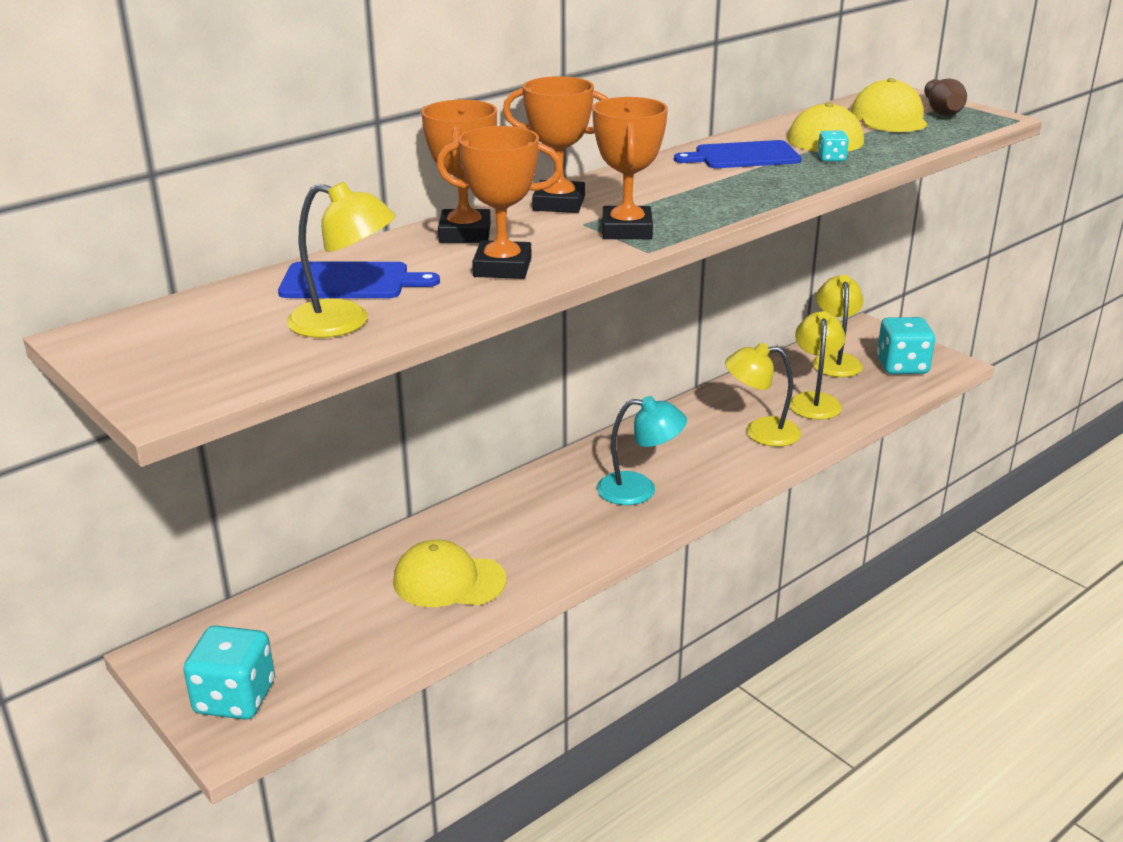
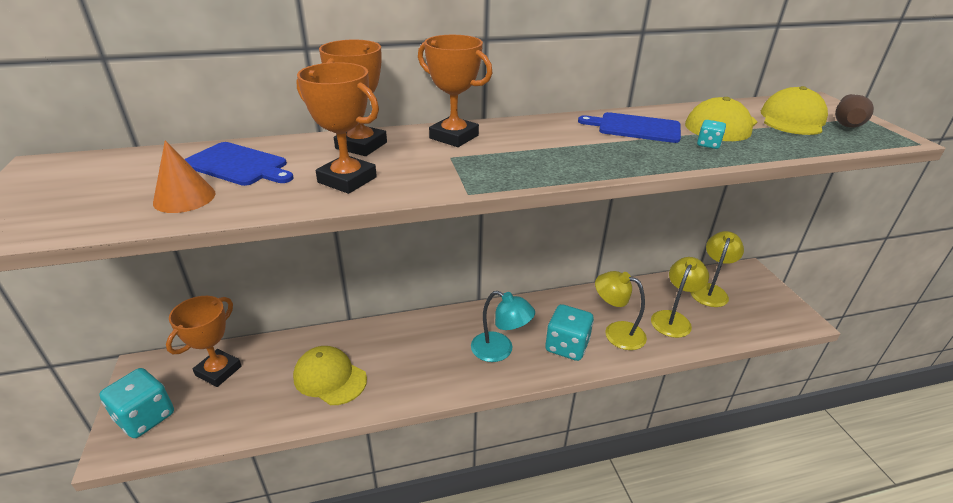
camera: 25 degrees right, 5 degrees up
yellow lamp [287,181,396,338] -> orange cone [153,140,216,213]
orange trophy [592,97,668,239] -> orange trophy moved to [166,296,242,387]
turquoise dice [877,317,935,374] -> turquoise dice moved to [545,304,594,361]

